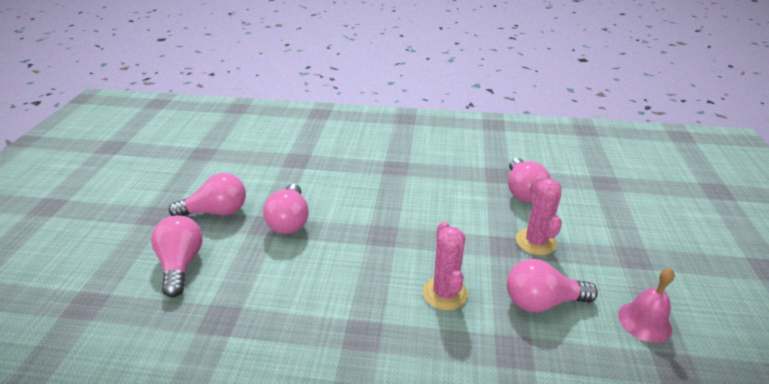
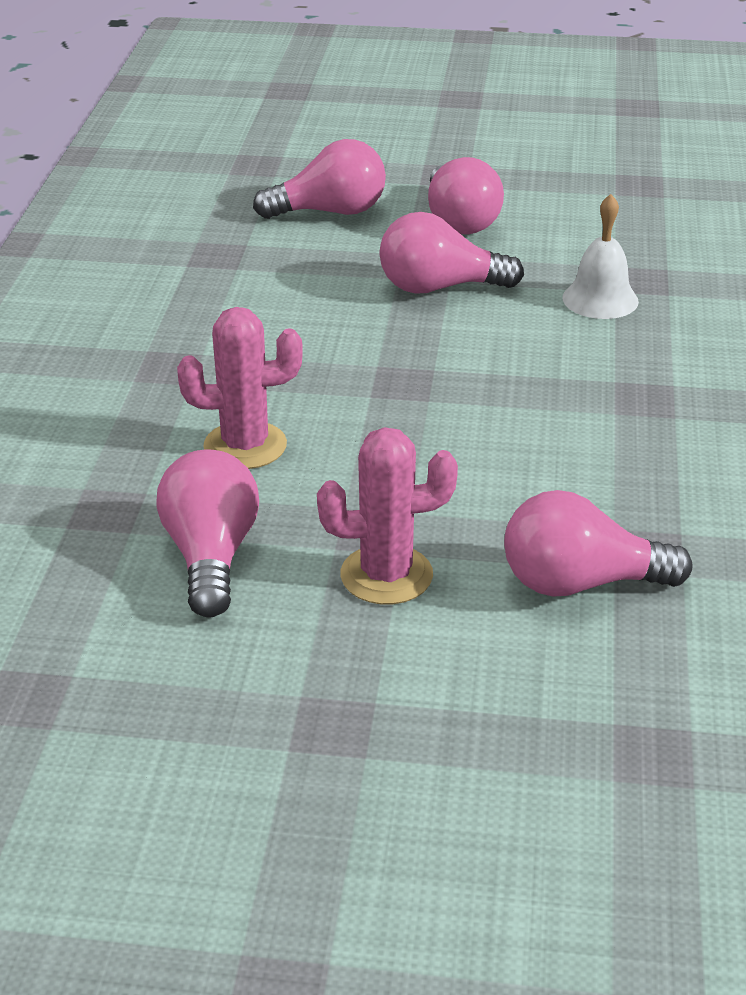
camera: 90 degrees right, 0 degrees up
pink bell [618,268,675,343] -> none
none -> white bell [562,194,639,319]

